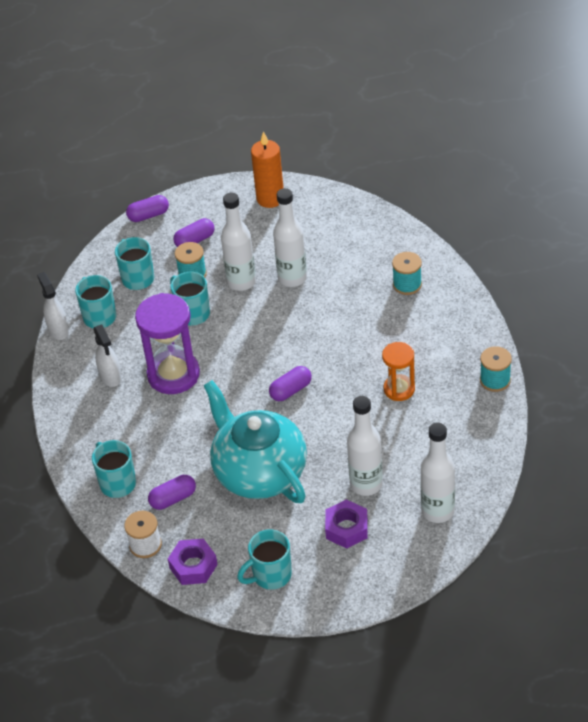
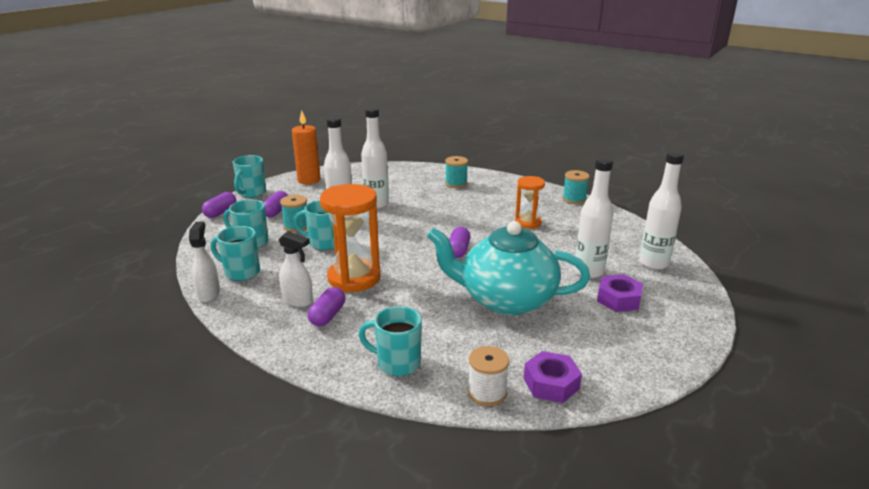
camera: 45 degrees left, 20 degrees down
white spray bottle [37,272,69,340] -> white spray bottle turned 60 degrees clockwise [189,221,220,302]
purple hourglass [135,293,200,394] -> orange hourglass [320,184,381,292]
purple capsule [148,475,196,510] -> purple capsule moved to [308,287,345,326]
turquoise mug [237,529,292,590] -> turquoise mug moved to [233,155,266,198]

